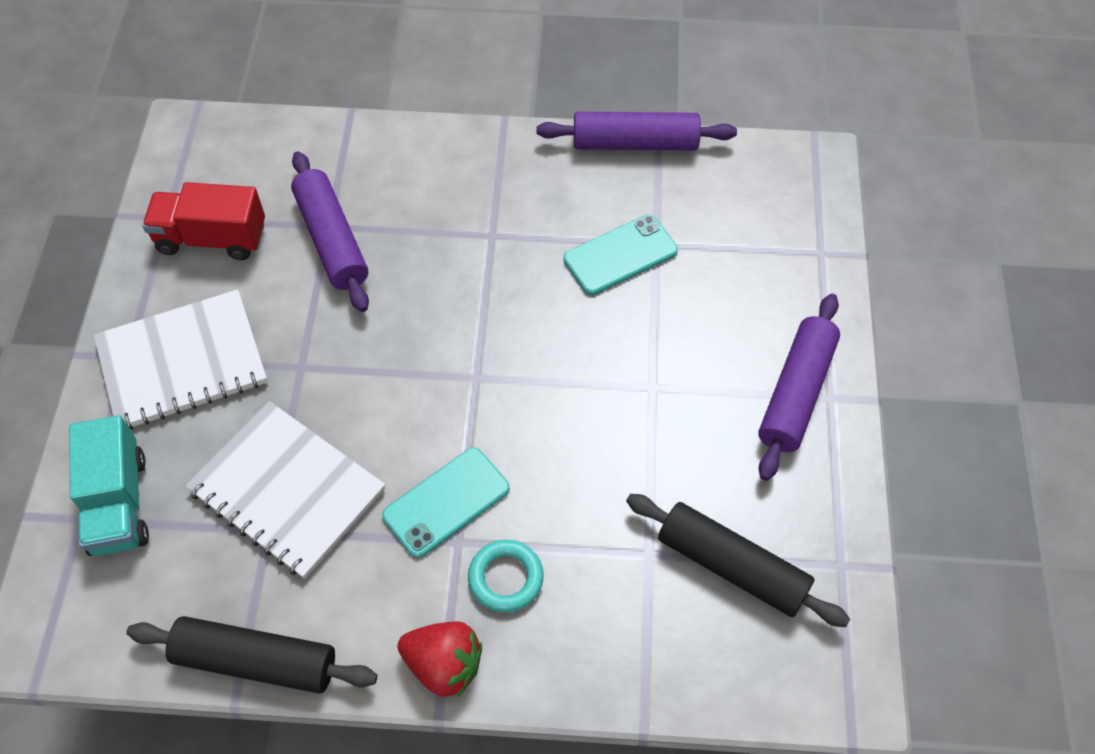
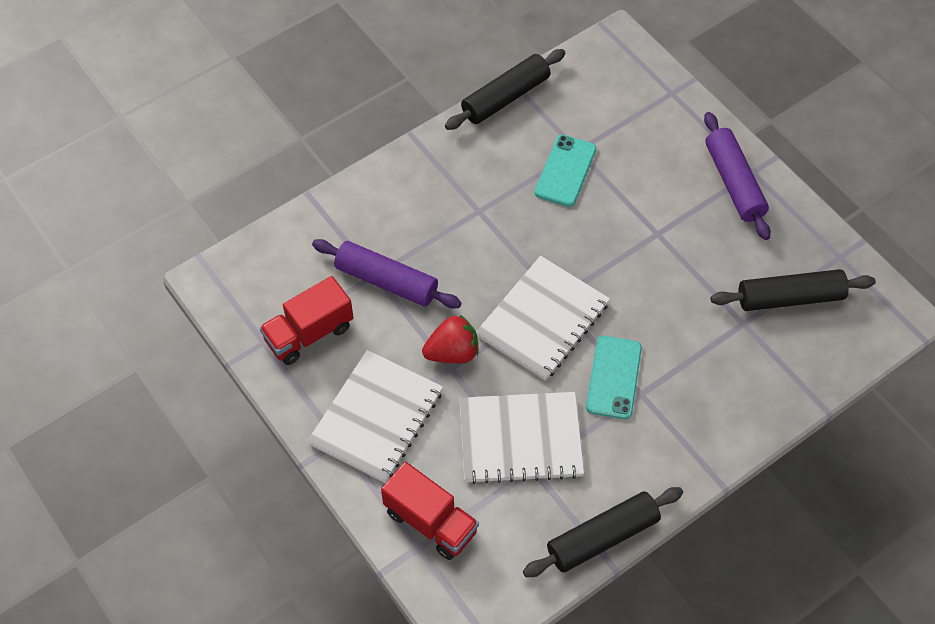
camera: 40 degrees left, 0 degrees up
turquoise truck [69,415,149,556] -> red truck [381,462,479,560]
red strawberry [397,621,482,697] -> red strawberry moved to [422,315,478,363]
turquoise ring [468,540,544,612] -> none
purple rolling pin [536,112,737,150] -> black rolling pin [445,49,565,130]
none -> white notebook [476,256,610,381]

